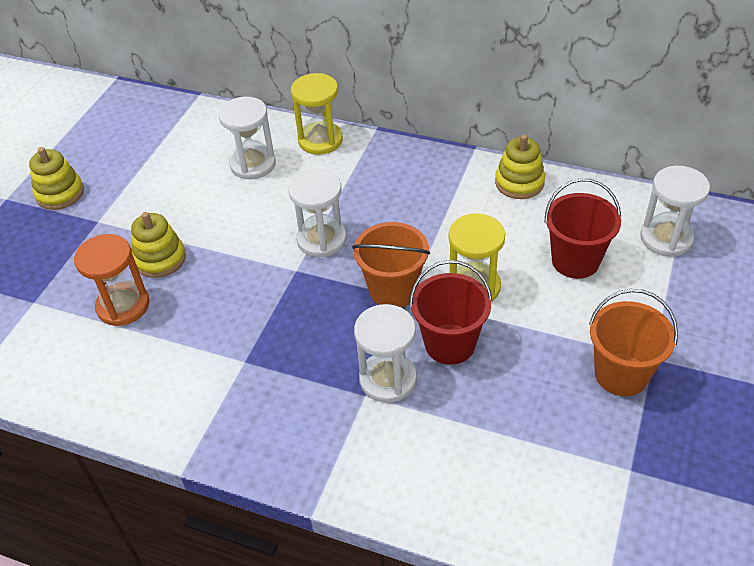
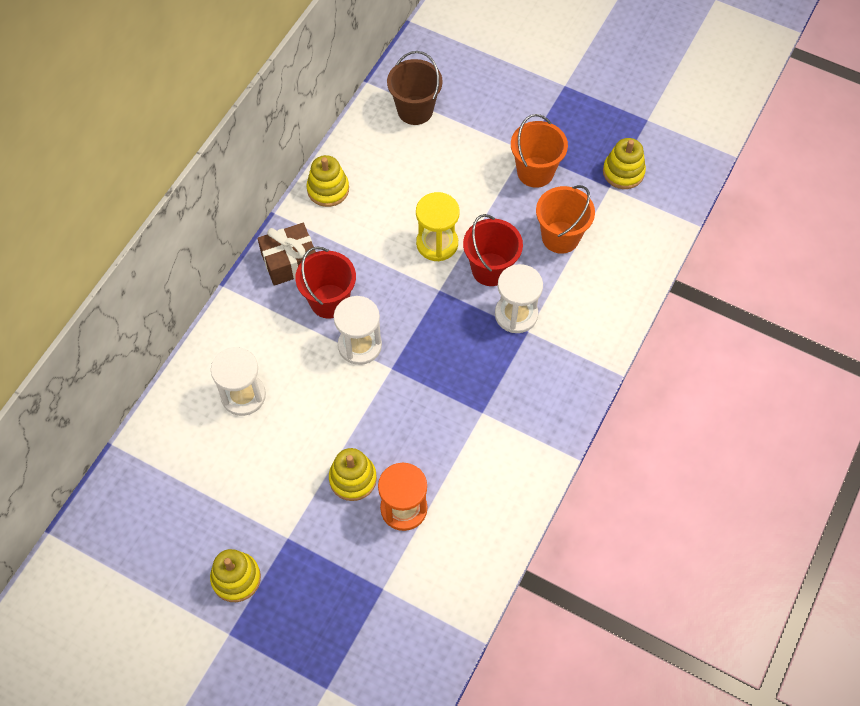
camera: 85 degrees left, 15 degrees up
yellow hourglass [291,73,343,155] -> none
orange bucket [352,222,430,308] -> orange bucket moved to [536,185,595,254]
red bucket [544,178,621,279] -> red bucket moved to [295,246,356,319]
white hourglass [640,166,710,257] -> brown bucket [387,51,443,125]
none -> brown gift [258,223,316,286]
none -> yellow stacking toy [603,138,646,189]

